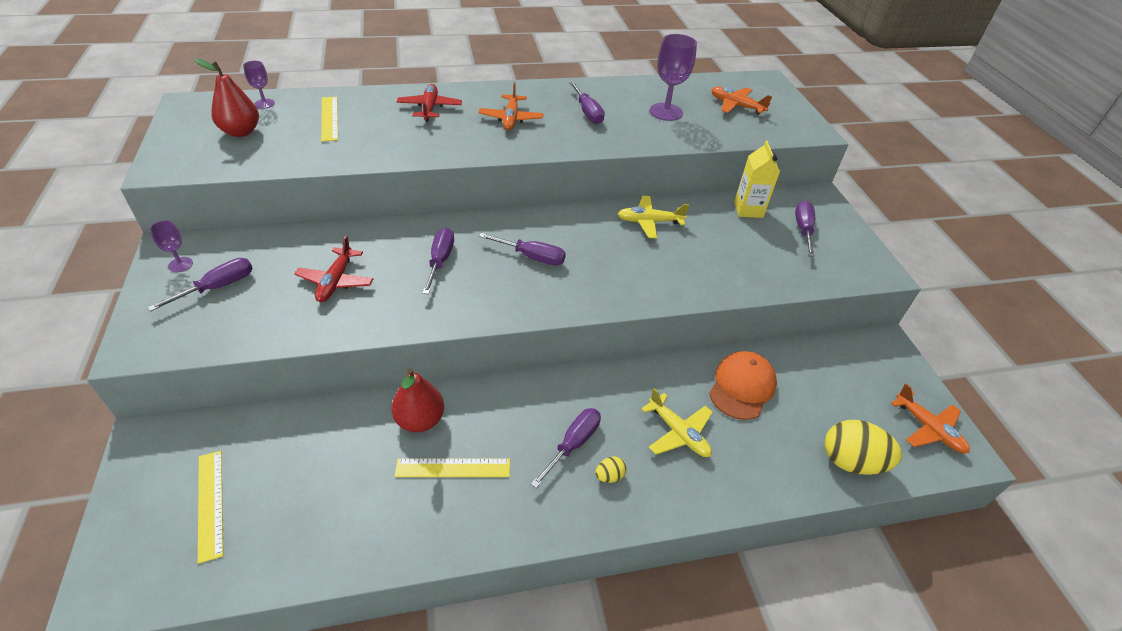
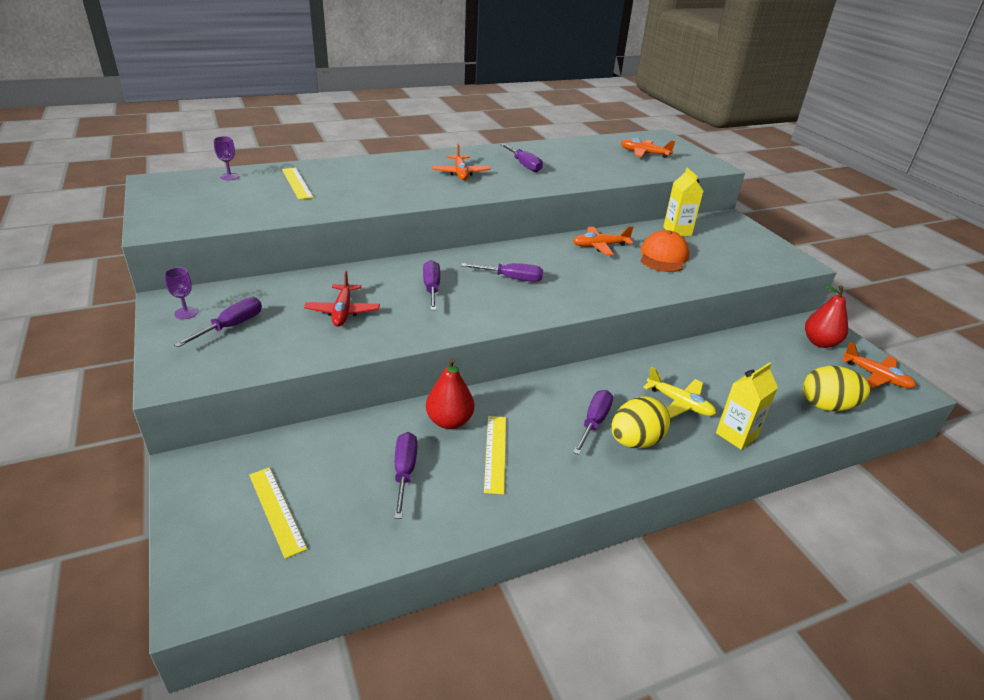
camera: 10 degrees left, 10 degrees down
red pear [195,59,259,137] -> red pear moved to [805,284,848,348]
yellow ruler [395,458,510,477] -> yellow ruler turned 75 degrees counterclockwise [484,416,506,494]
red plane [397,84,462,122] -> none
yellow egg [595,456,627,483] -> yellow egg [611,396,670,448], size x2.19
yellow plane [618,196,689,238] -> orange plane [573,226,634,256]
purple goblet [650,34,697,121] -> none
orange cap [709,351,777,420] -> orange cap moved to [641,230,689,272]
purple screwdriver [795,200,815,257] -> purple screwdriver moved to [394,432,417,519]
none -> yellow carton [716,362,778,450]

